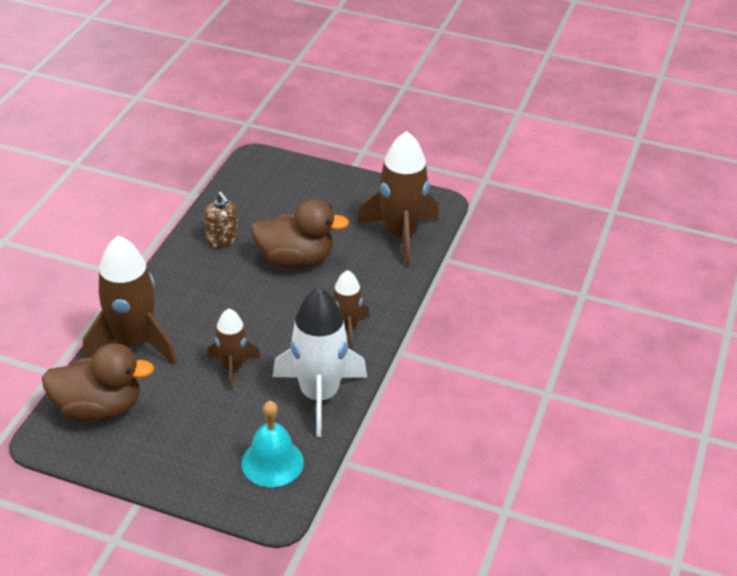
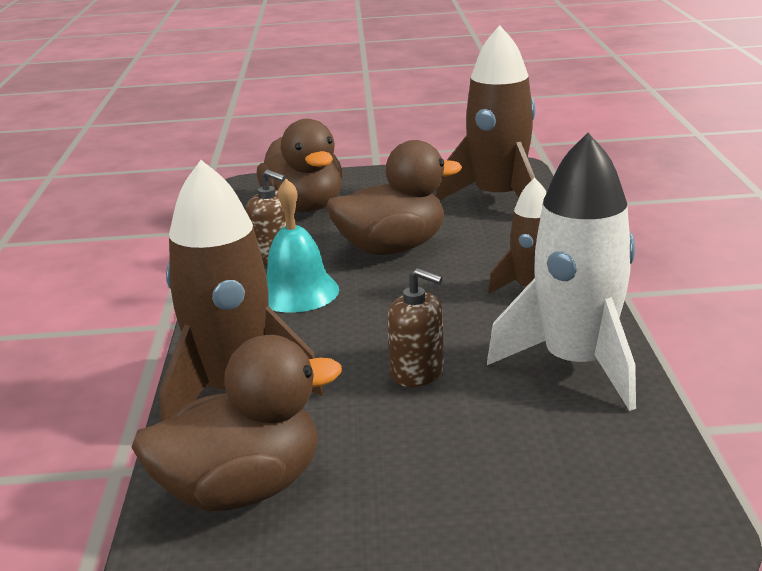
camera: 20 degrees left, 15 degrees down
brown rocket [207,308,261,390] -> brown soap dispenser [387,268,444,387]
turquoise bell [241,401,304,487] -> turquoise bell moved to [266,179,339,313]
none -> brown duck [257,119,343,212]

